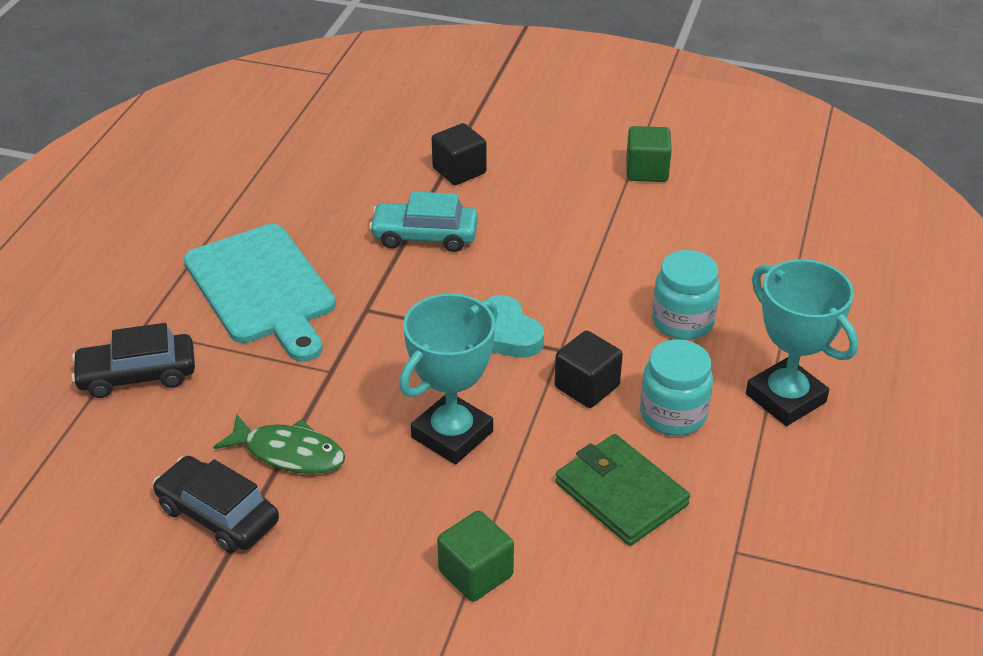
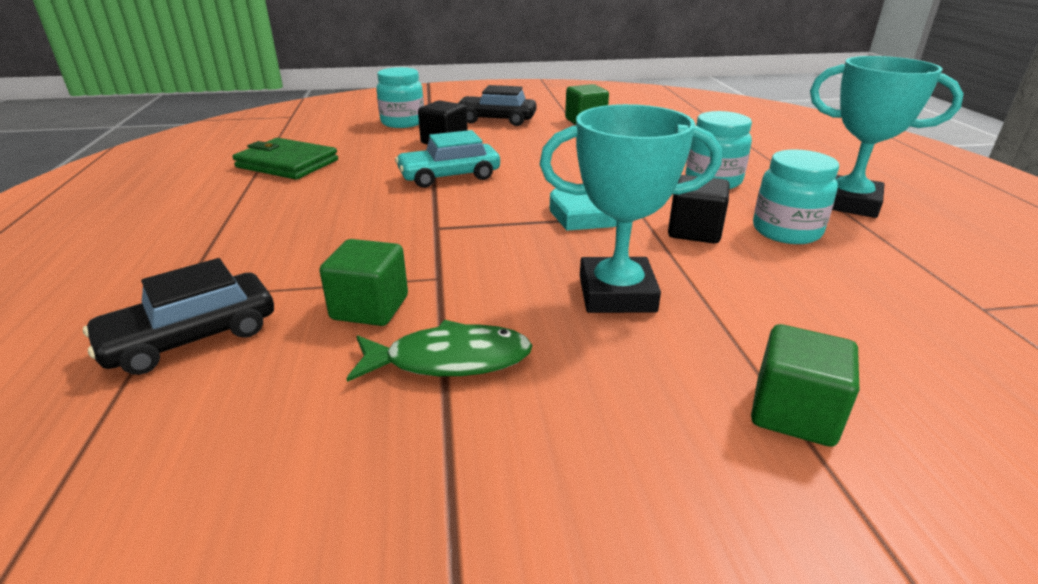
camera: 25 degrees left, 10 degrees down
black car [153,456,279,553] -> black car moved to [458,85,537,126]
turquoise cutting board [184,224,336,362] -> none
turquoise trophy [399,293,498,464] -> turquoise trophy turned 75 degrees clockwise [540,104,722,313]
green wallet [555,434,690,546] -> green wallet moved to [232,138,338,180]
none -> green cube [319,239,408,326]
none -> turquoise jar [376,67,424,128]

